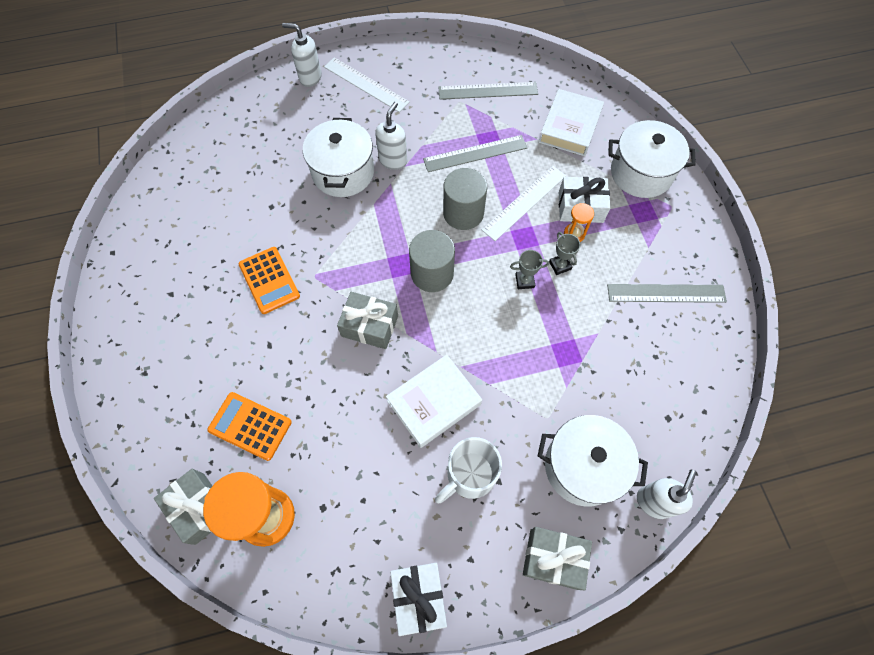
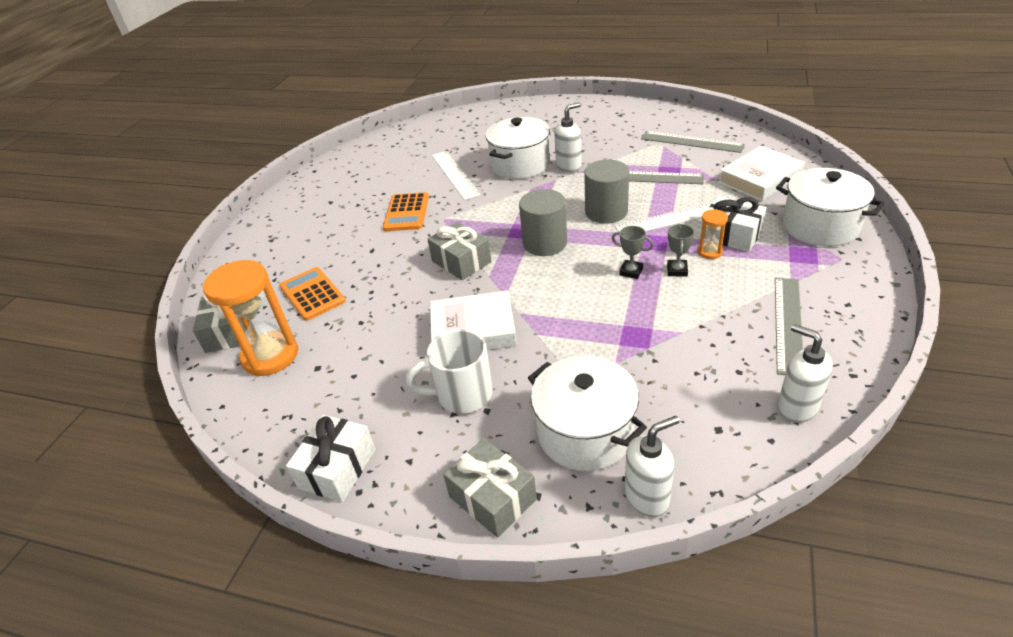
camera: 35 degrees right, 25 degrees down
white soap dispenser [282,23,322,87] -> white soap dispenser moved to [778,324,833,423]
white ruler [324,57,410,112] -> white ruler moved to [432,151,481,200]
grey ruler [607,284,727,303] -> grey ruler turned 75 degrees clockwise [775,277,803,375]

